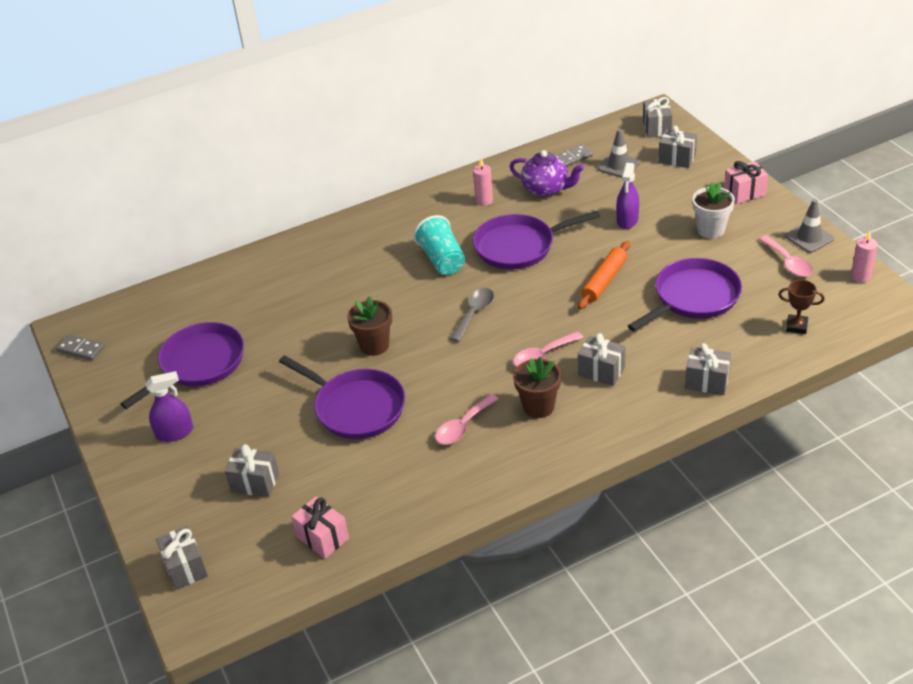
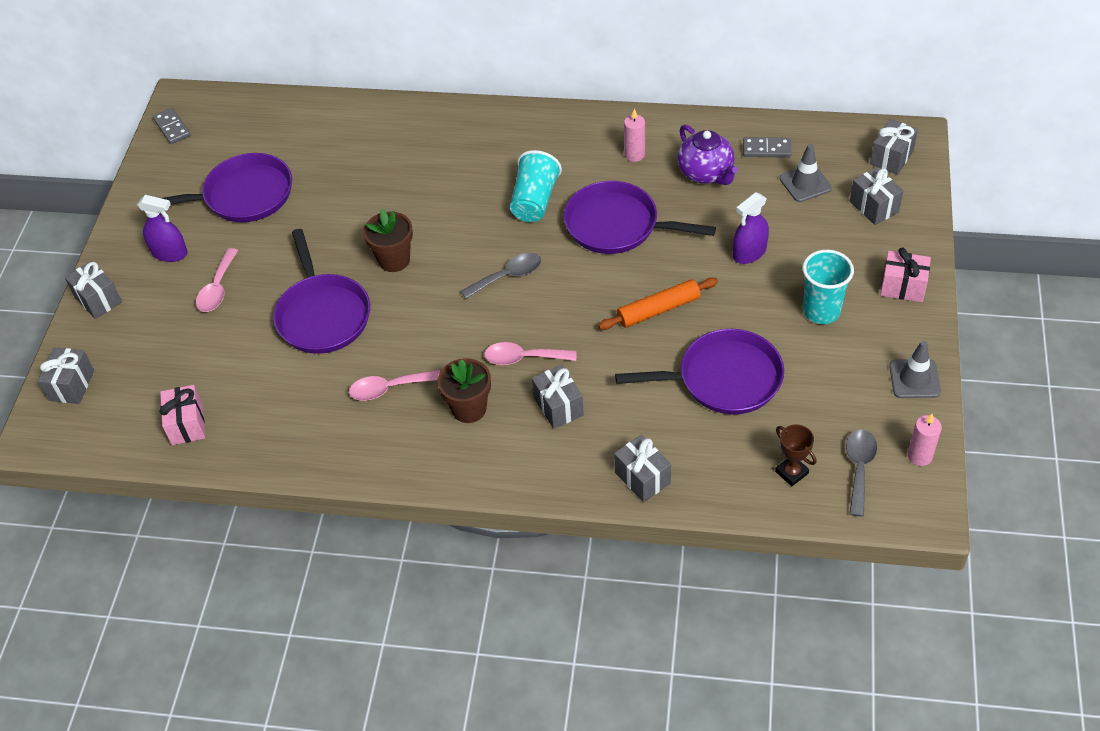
camera: 35 degrees right, 10 degrees up
grey gift [225,444,279,497] -> grey gift moved to [65,261,122,319]
white flower pot [692,182,735,238] -> turquoise cup [802,250,854,324]
pink spoon [759,235,813,277] -> pink spoon moved to [196,248,238,312]
none -> grey spoon [846,429,877,517]

